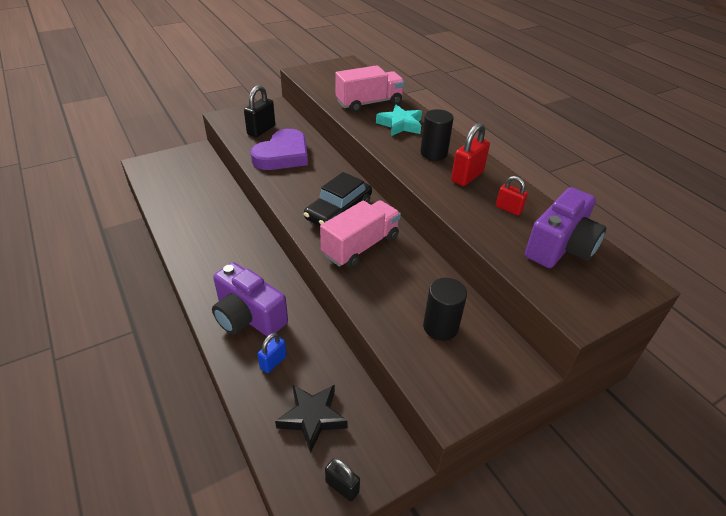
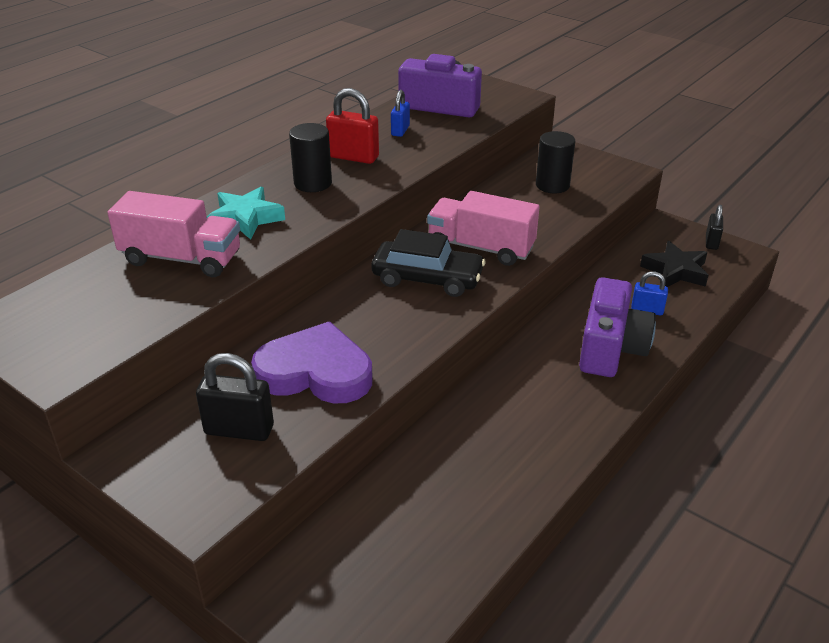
camera: 110 degrees left, 5 degrees down
pink truck [336,65,405,112] -> pink truck turned 150 degrees clockwise [107,191,240,277]
red padlock [496,176,528,216] -> blue padlock [391,90,410,137]

